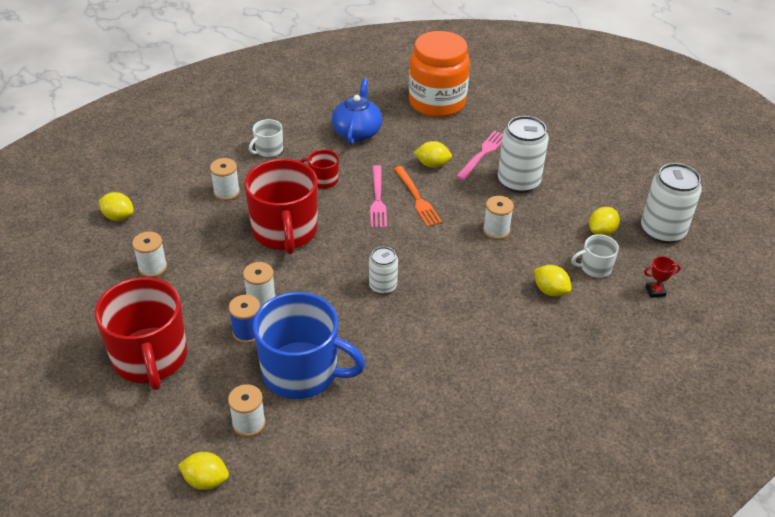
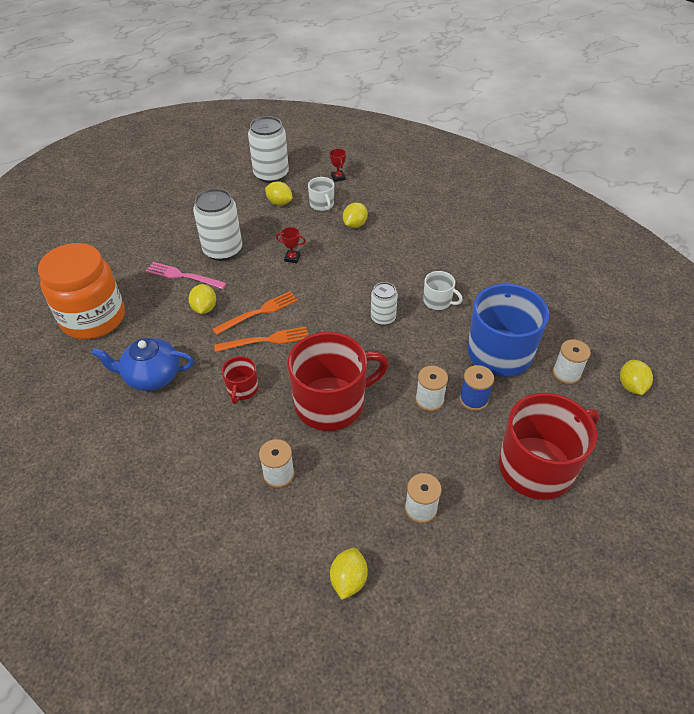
camera: 100 degrees left, 5 degrees up
white mug [249,119,283,157] -> white mug moved to [423,271,463,310]
pink fork [370,165,387,228] -> orange fork [214,327,308,352]
white spool [483,196,514,239] -> red trophy [276,227,306,263]

